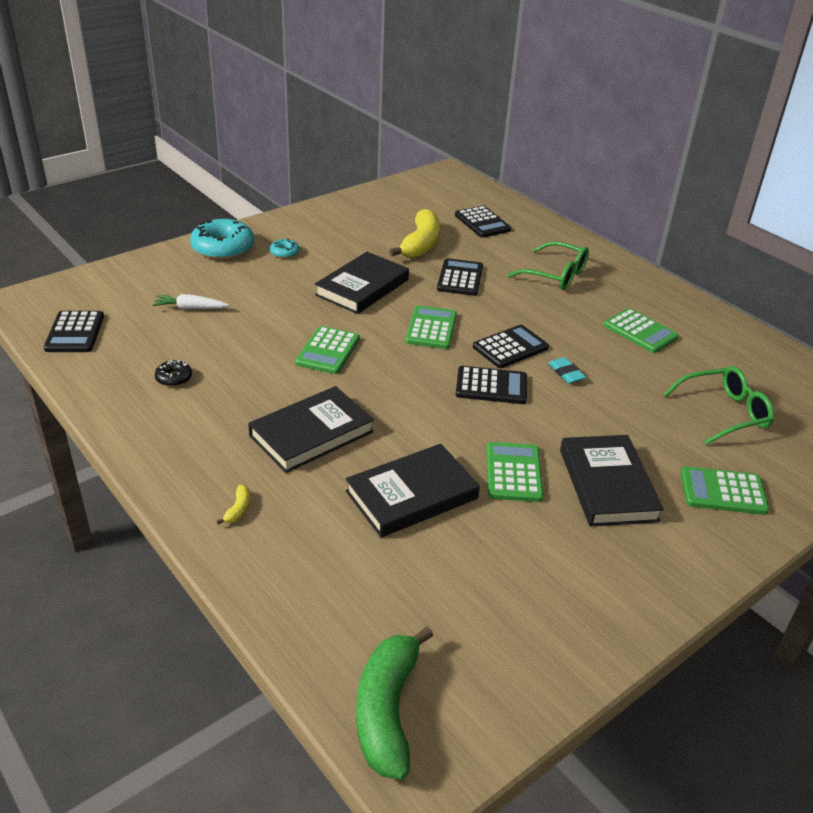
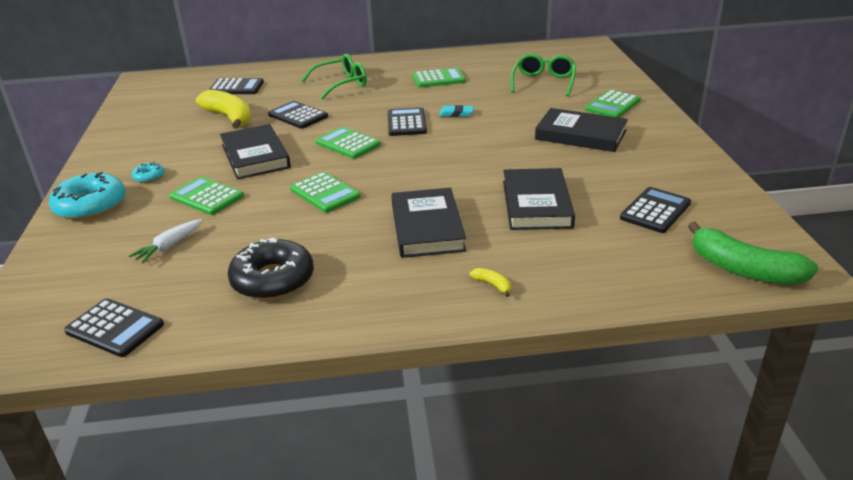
camera: 55 degrees left, 5 degrees down
black donut [155,360,192,387] -> black donut [228,238,314,300], size x2.13
black calculator [456,366,527,404] -> black calculator moved to [620,187,691,233]
green calculator [487,442,543,502] -> green calculator moved to [169,177,244,215]

